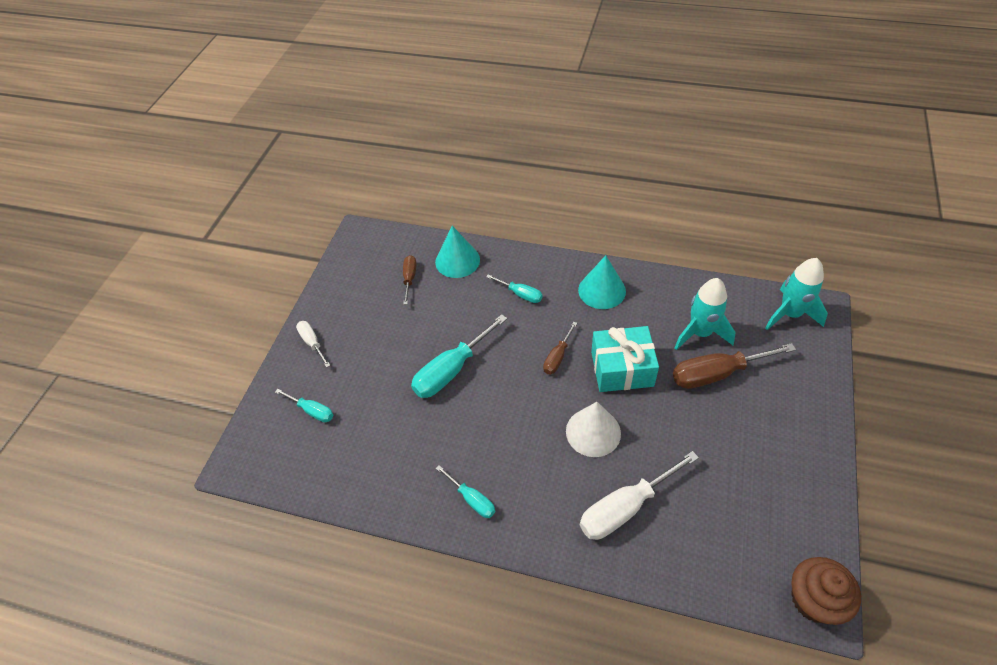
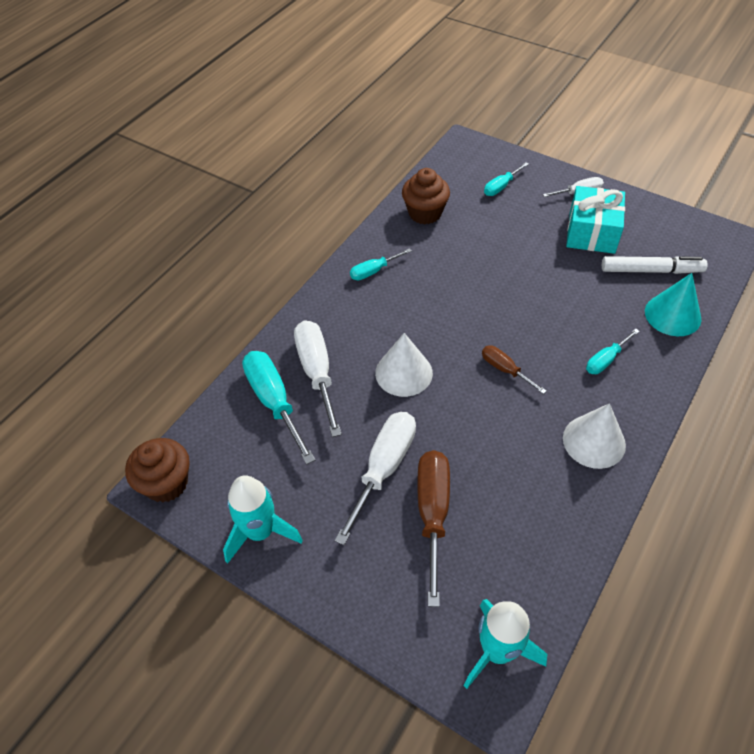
camera: 105 degrees right, 0 degrees up
brown screwdriver [403,255,417,305] -> white marker [602,256,708,274]
turquoise screwdriver [411,314,507,398] -> turquoise screwdriver moved to [242,351,315,465]
turquoise cone [578,255,626,309] -> white cone [563,403,626,469]
turquoise gift [591,326,659,392] -> turquoise gift moved to [566,186,625,254]
turquoise rocket [675,278,736,350] -> turquoise rocket moved to [223,475,303,564]
none -> white screwdriver [334,412,416,545]
none -> brown cupcake [402,168,450,224]

